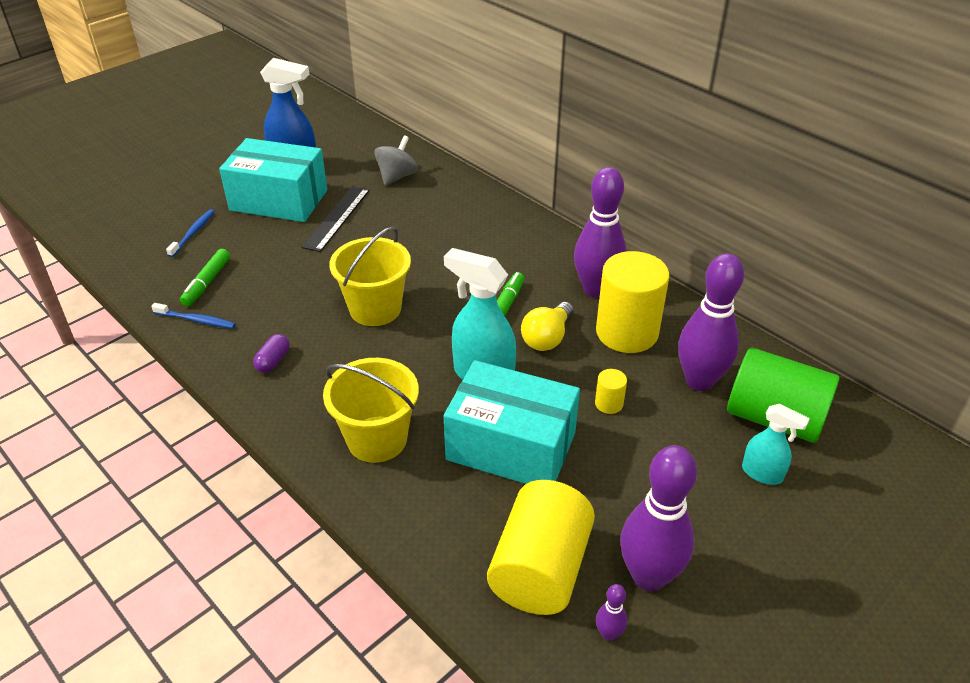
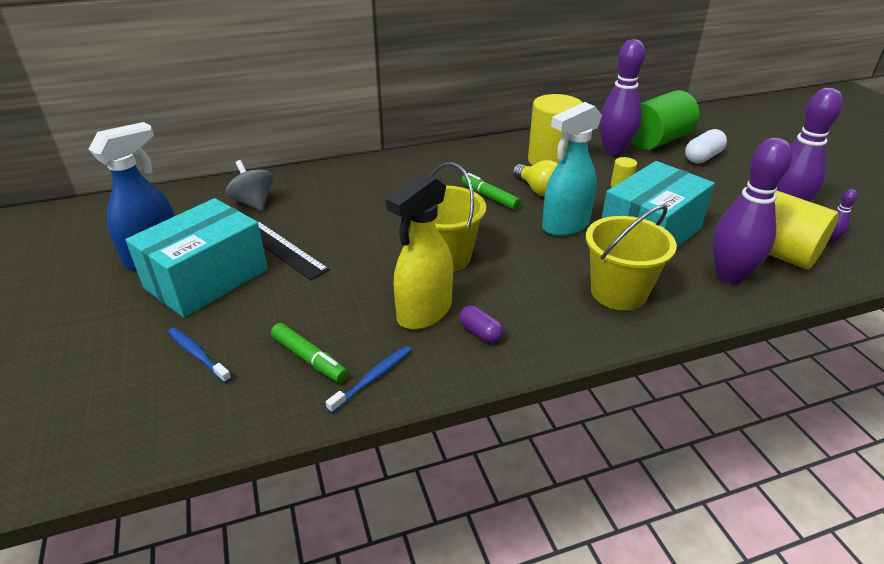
camera: 65 degrees left, 5 degrees down
purple bowling pin [574,167,626,298] -> purple bowling pin moved to [713,138,792,284]
turquoise spray bottle [742,404,810,485] -> white capsule [685,129,727,164]
none -> yellow spray bottle [386,173,453,329]

